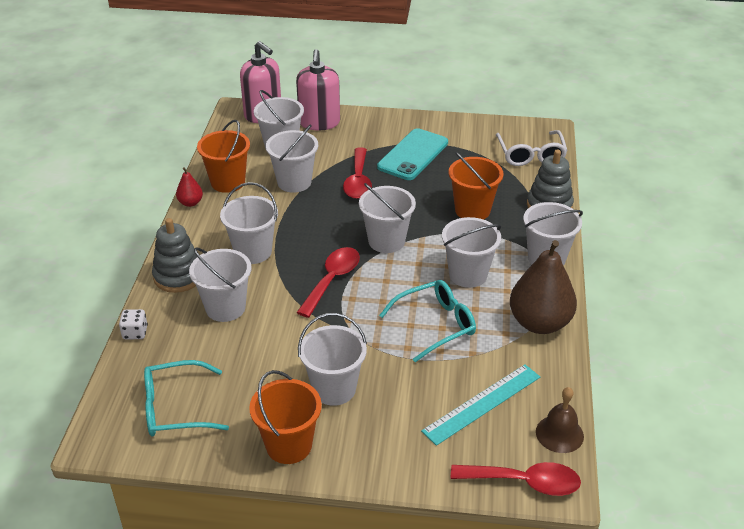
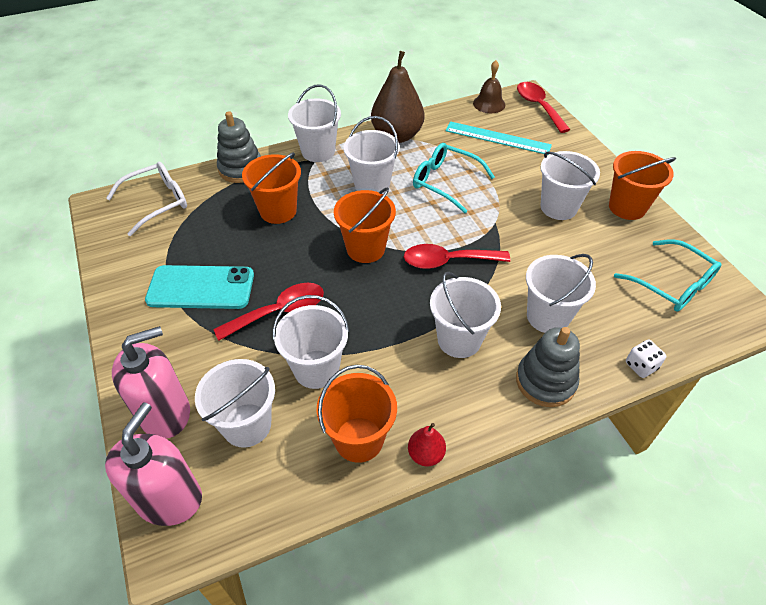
camera: 120 degrees left, 10 degrees up
white bucket [359,183,416,253] -> orange bucket [334,187,396,263]

